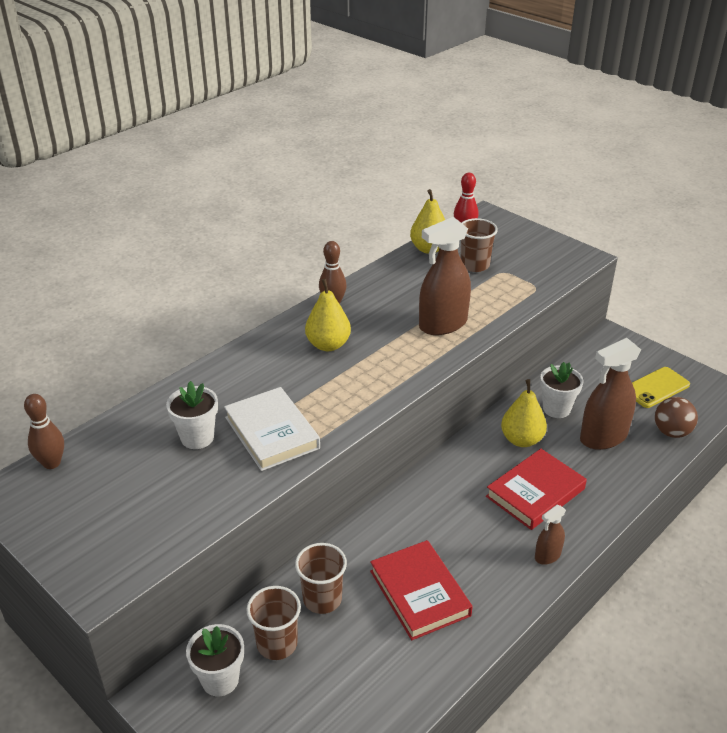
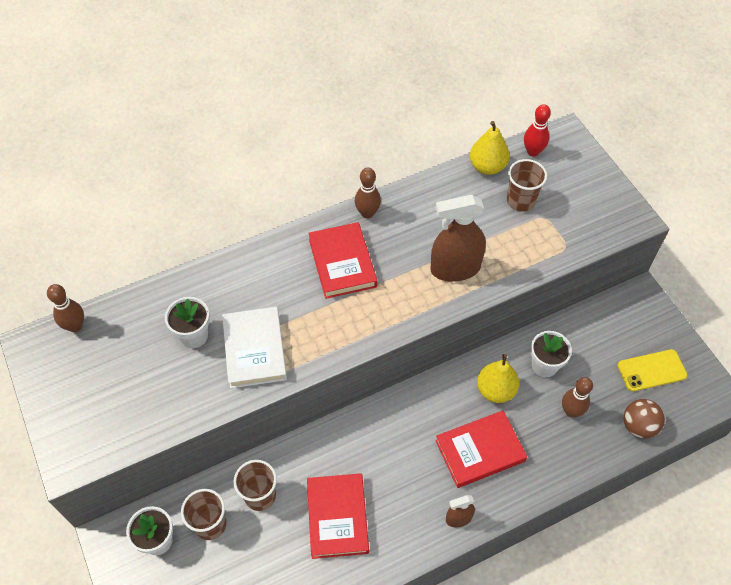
camera: 20 degrees right, 20 degrees up
yellow pear [305,279,351,351] -> red book [308,222,377,299]
brown spray bottle [580,338,641,450] -> brown bowling pin [562,377,593,417]

